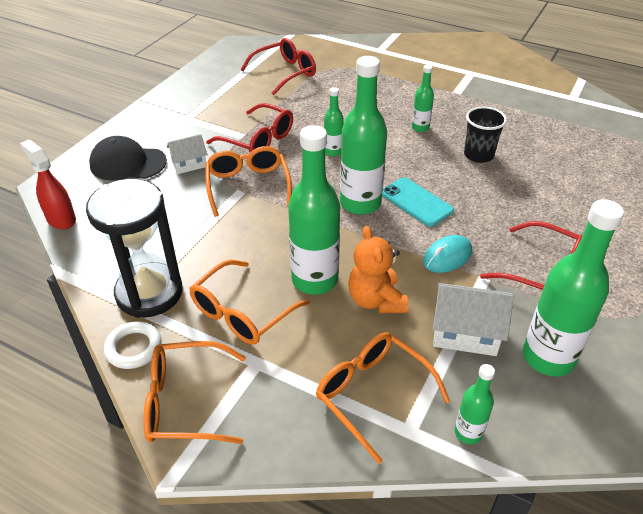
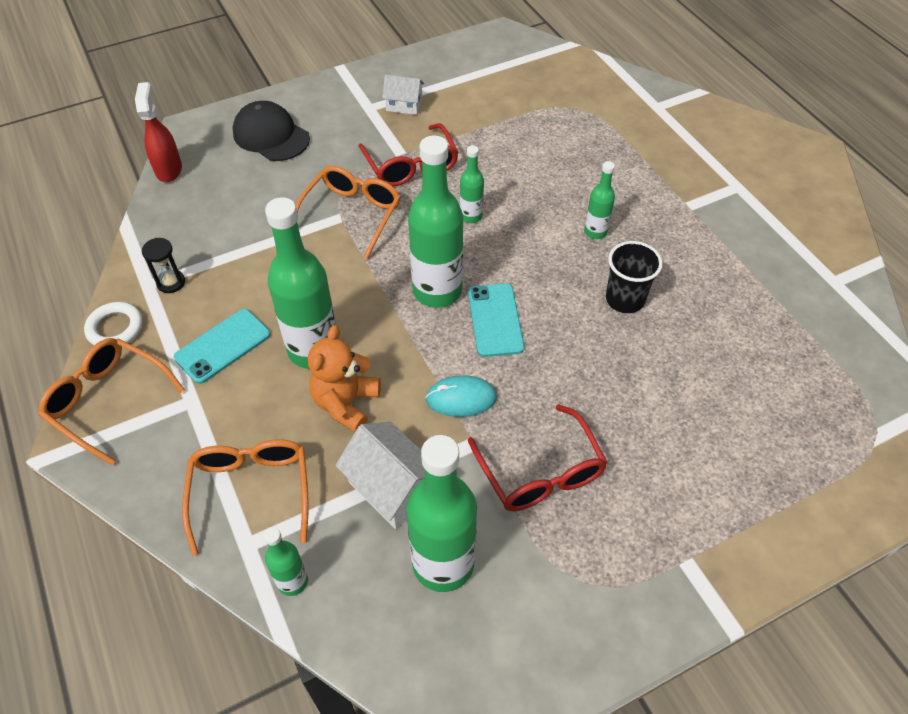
camera: 35 degrees right, 10 degrees up
black hourglass [86,178,183,318] -> black hourglass [142,238,185,293], size x0.41
white house [167,134,207,174] -> white house moved to [382,75,424,115]
orange glasses [189,260,310,344] -> turquoise phone [174,309,270,384]
red glasses [240,38,316,95] -> none

